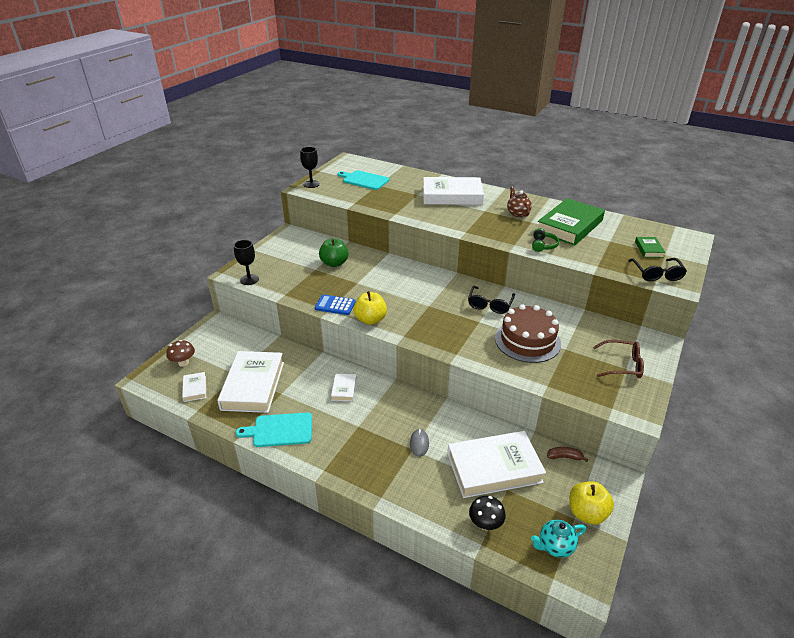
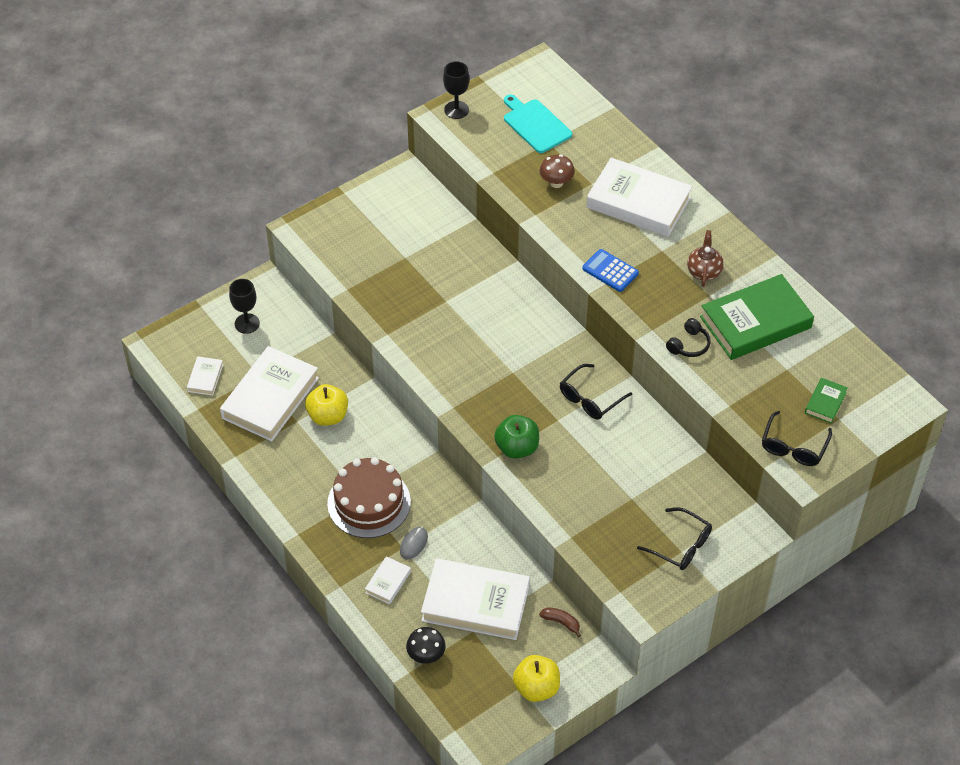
camera: 25 degrees right, 15 degrees up
brown mushroom [166,340,195,367] -> brown mushroom moved to [540,155,575,188]
black goblet [234,240,259,285] -> black goblet moved to [229,279,260,334]
turquoise cutting board [236,412,312,447] -> none
blue calculator [315,295,356,315] -> blue calculator moved to [582,249,639,292]
green apple [319,238,349,267] -> green apple moved to [494,415,539,459]
white book [331,374,357,401] -> white book moved to [365,556,411,604]
yellow apple [353,291,387,325] -> yellow apple moved to [305,384,348,426]
brown cake [495,304,561,363] -> brown cake moved to [327,457,411,538]
turquoise teapot [531,520,586,558] -> none
green headphones [532,228,559,252] -> black headphones [666,318,711,357]
brown glasses [593,340,644,378] -> black glasses [637,507,712,570]

